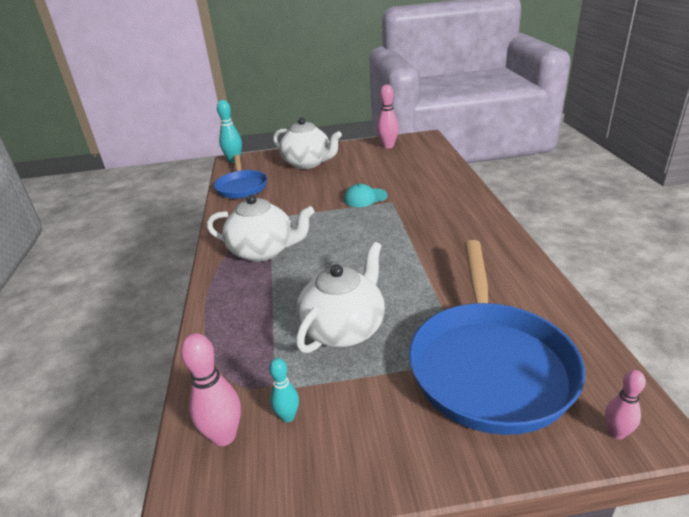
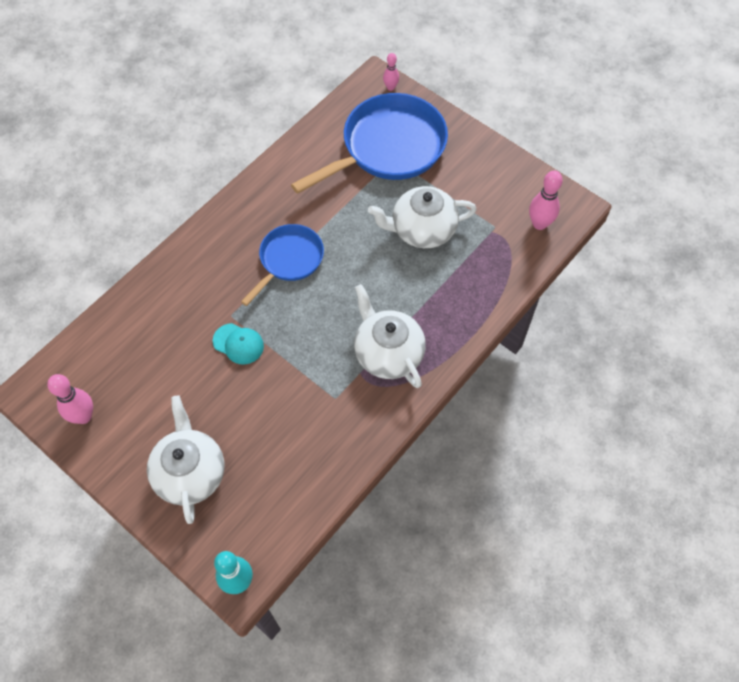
camera: 135 degrees left, 30 degrees up
blue pan [214,154,267,199] -> blue pan moved to [241,224,324,306]
turquoise bowling pin [269,358,299,422] -> none

